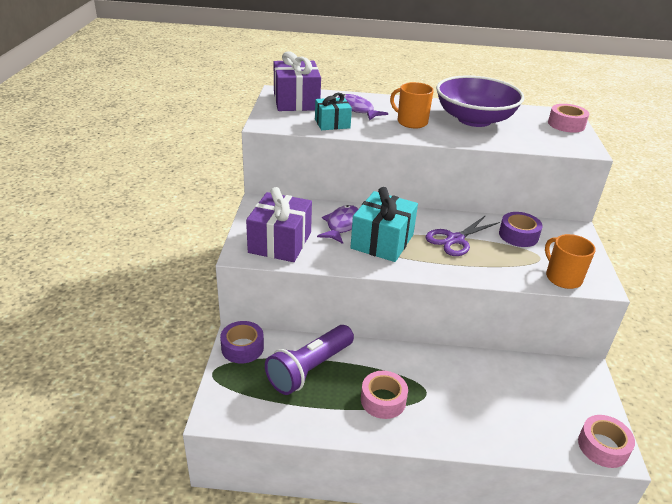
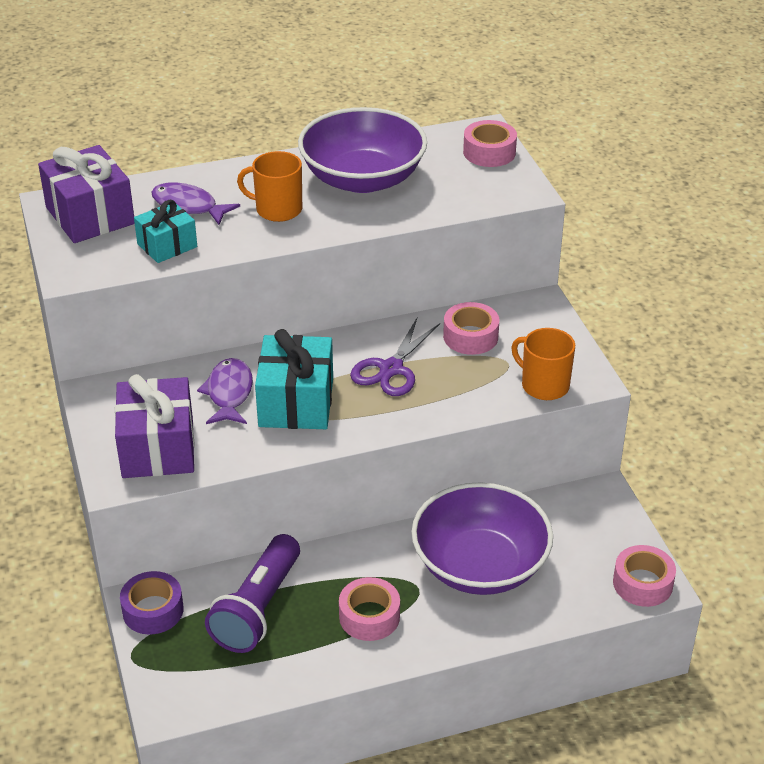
camera: 20 degrees left, 5 degrees up
purple tape [499,212,543,247] -> pink tape [443,302,500,355]
none -> purple bowl [411,482,553,595]

